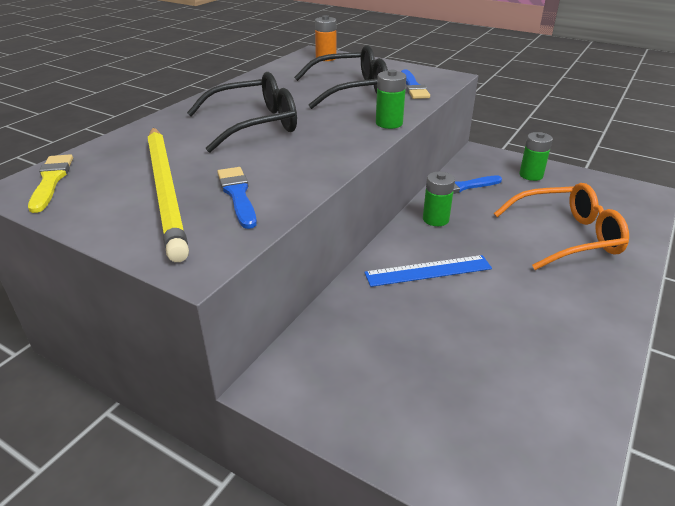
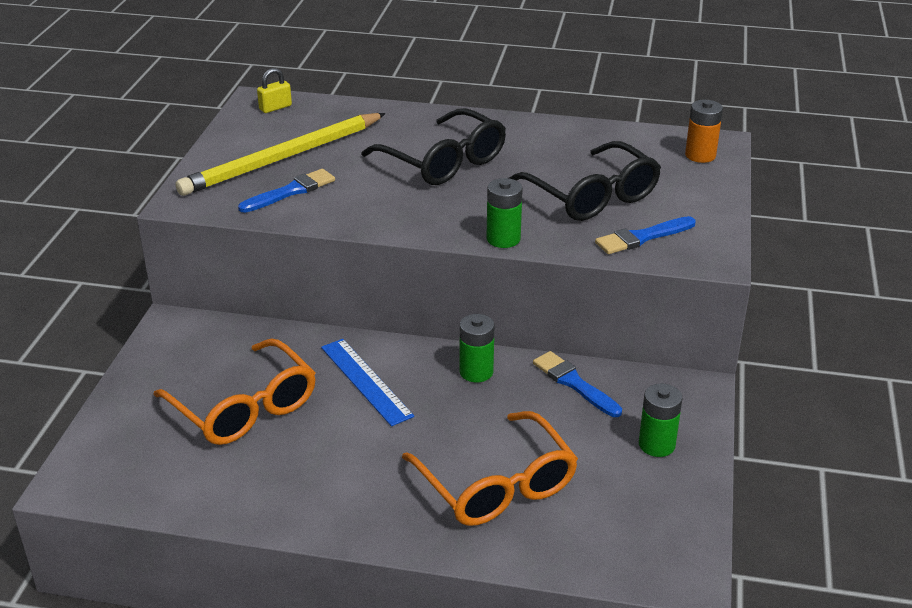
camera: 70 degrees right, 0 degrees up
yellow brush [28,154,73,213] -> yellow padlock [257,68,292,113]
none -> orange glasses [154,338,316,445]

